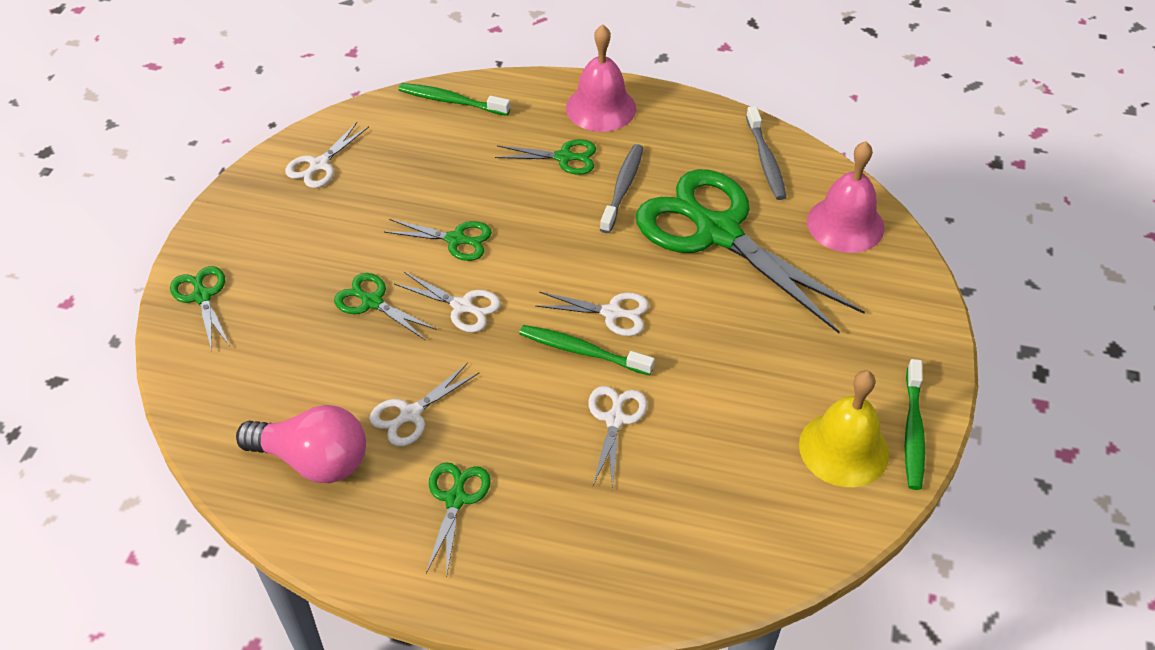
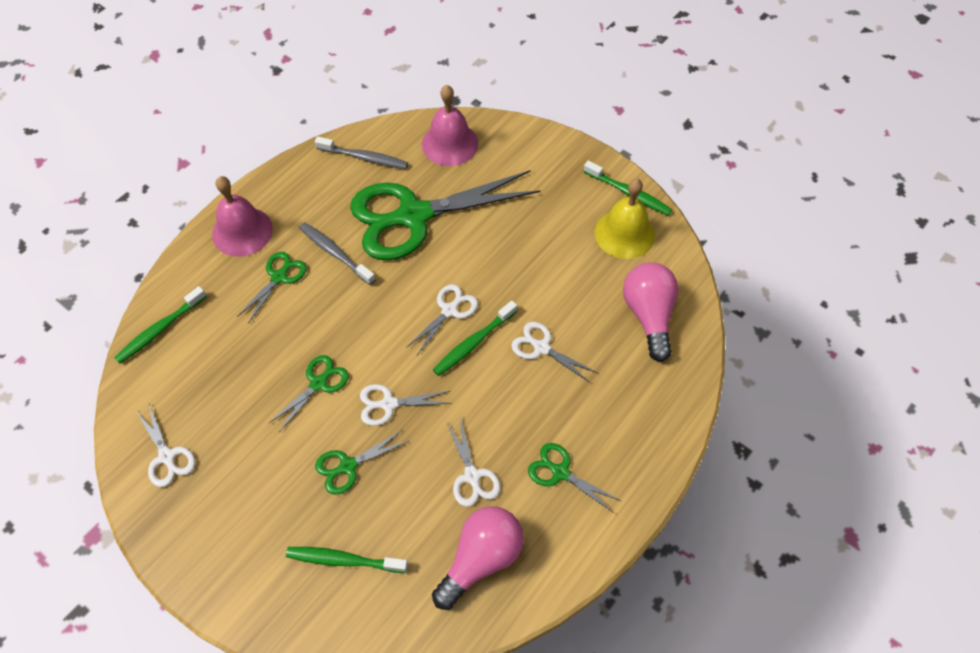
camera: 65 degrees left, 10 degrees up
green scissors [170,266,230,350] -> none
white scissors [394,271,501,333] -> white scissors turned 150 degrees counterclockwise [360,384,452,426]
none -> green toothbrush [286,547,408,573]
none -> pink light bulb [623,262,678,362]

